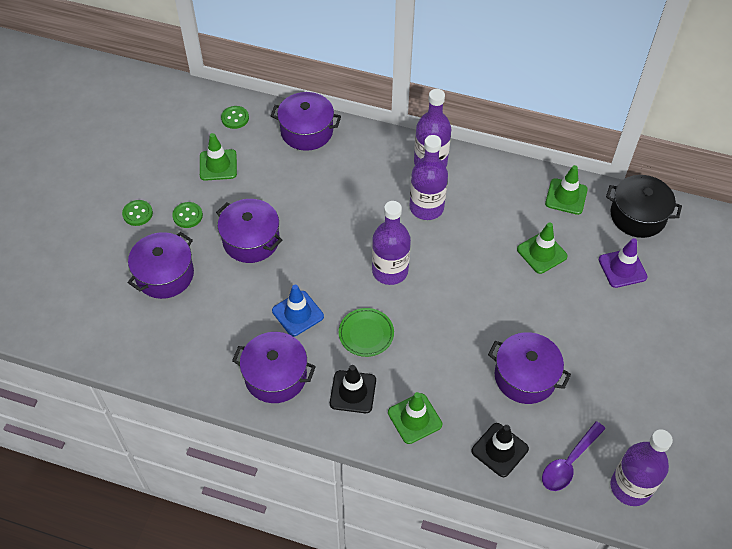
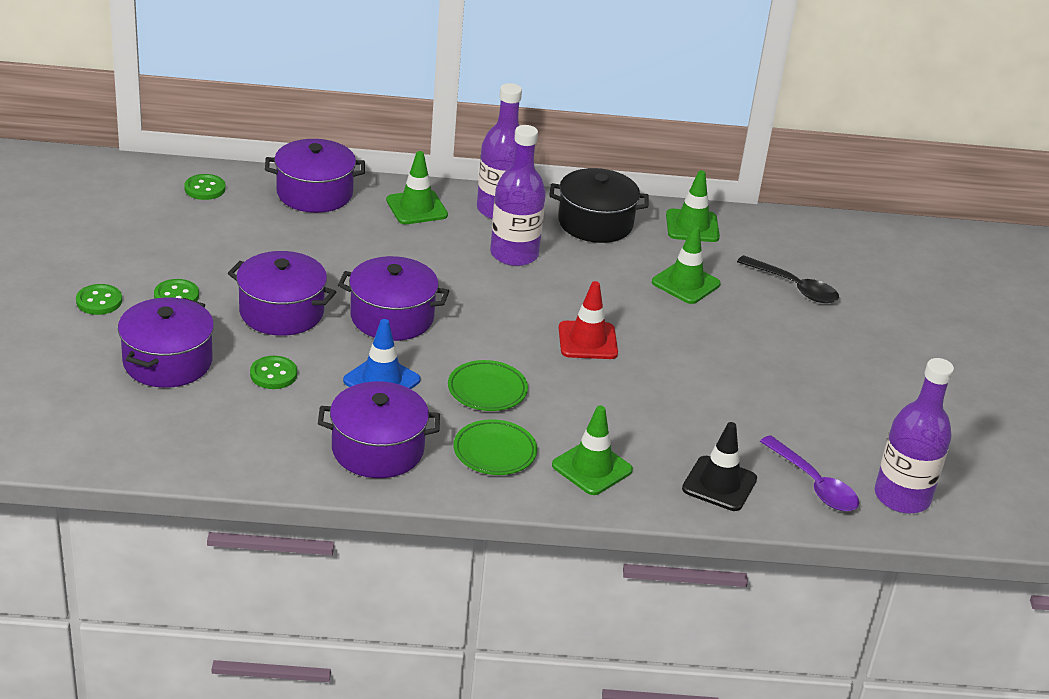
camera: 20 degrees left, 20 degrees down
green traffic cone [200,133,237,181] -> green traffic cone moved to [386,151,448,224]
black traffic cone [330,365,376,413] -> green plate [454,419,537,475]
purple bottle [372,201,411,285] -> none
purple pot [488,332,571,404] -> purple pot moved to [338,256,449,341]
purple spoon [542,421,605,491] -> purple spoon turned 60 degrees counterclockwise [760,435,859,511]
purple traffic cone [599,238,648,288] -> black spoon [737,255,839,303]
black pot [606,175,682,238] -> black pot moved to [549,168,649,243]
none -> green button [250,356,297,389]
none -> red traffic cone [559,281,618,359]

